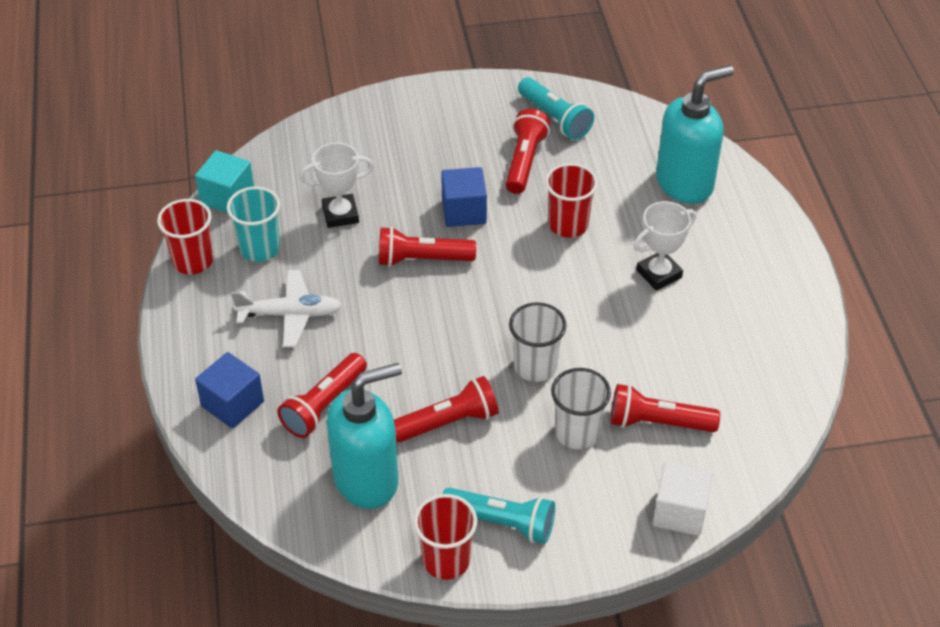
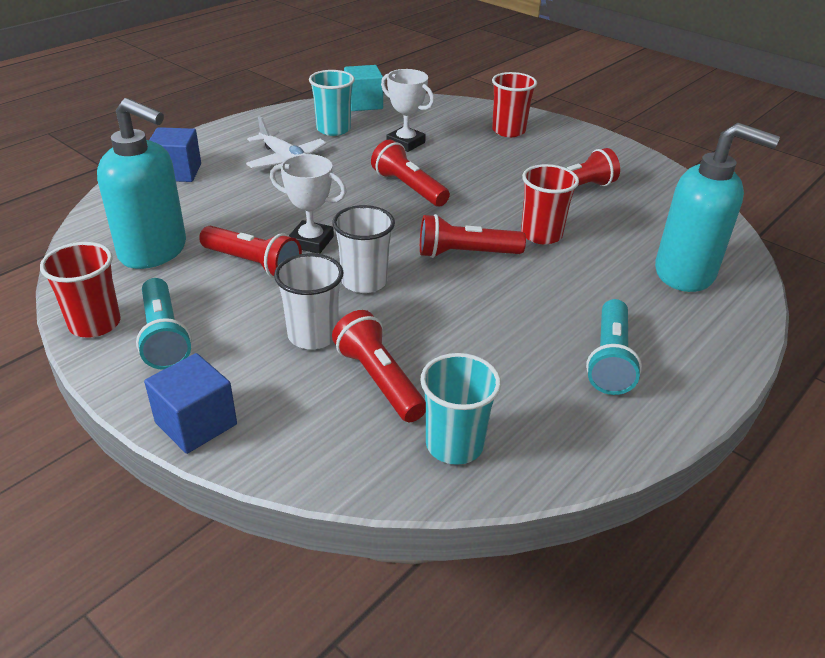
camera: 50 degrees right, 10 degrees down
red cup [157,199,213,274] -> red cup moved to [492,72,537,137]
red flashlight [277,353,367,438] -> red flashlight moved to [420,214,526,258]
blue cube [441,167,487,227] -> blue cube moved to [144,353,237,454]
turquoise flashlight [518,77,594,140] -> turquoise flashlight moved to [586,299,642,395]
white trophy [633,201,696,291] -> white trophy moved to [270,154,347,254]
white cube [653,461,713,536] -> none
none -> turquoise cup [420,353,501,465]

